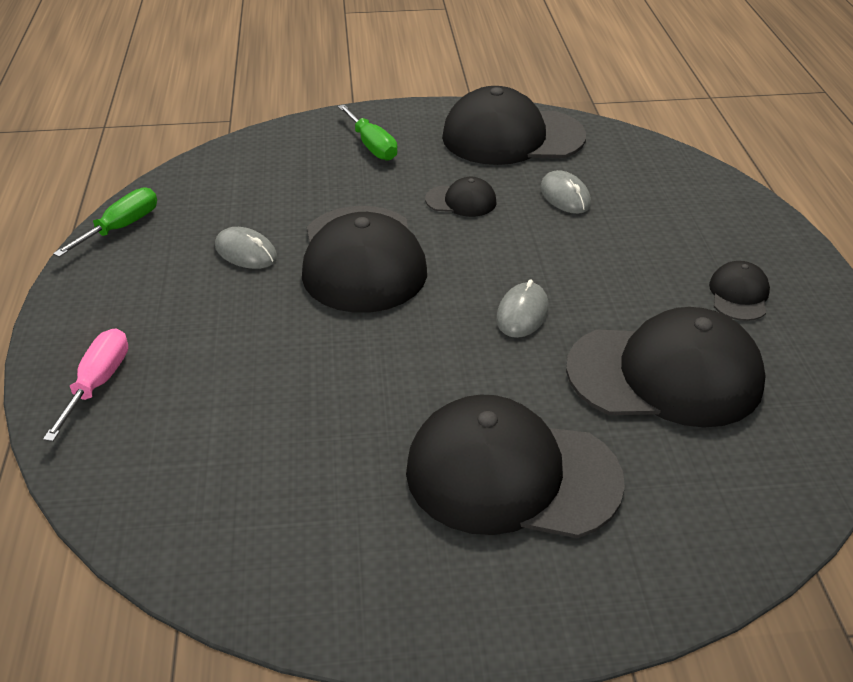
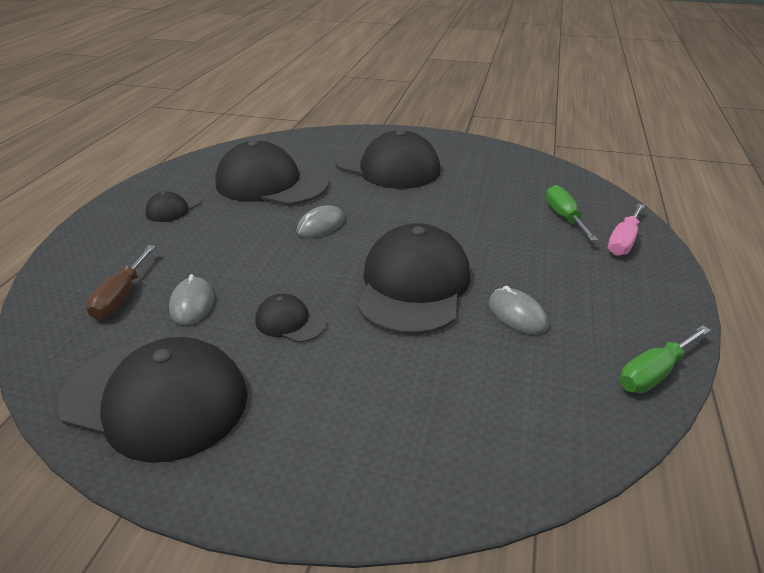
camera: 160 degrees left, 5 degrees down
green screwdriver [338,105,398,161] -> green screwdriver moved to [546,185,598,241]
none -> brown screwdriver [86,245,156,319]

